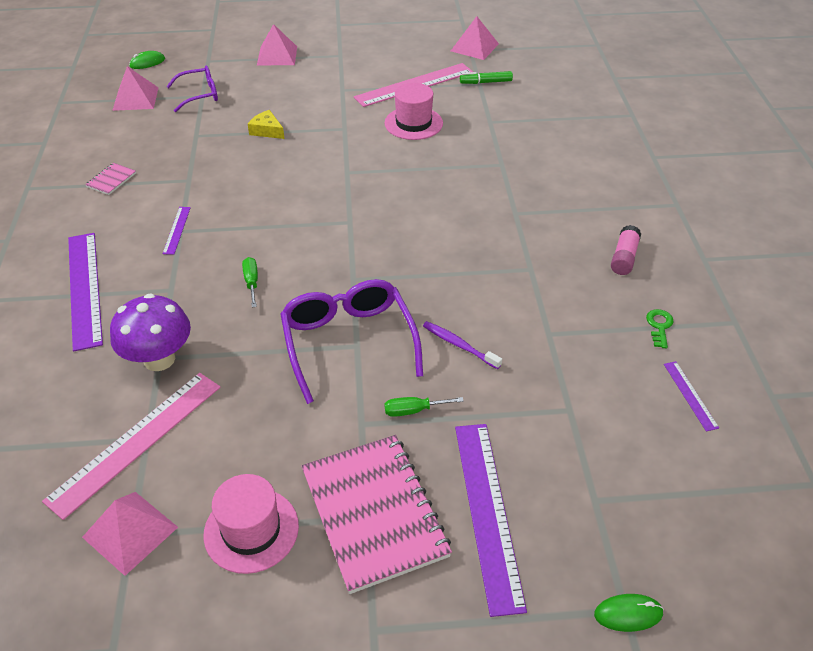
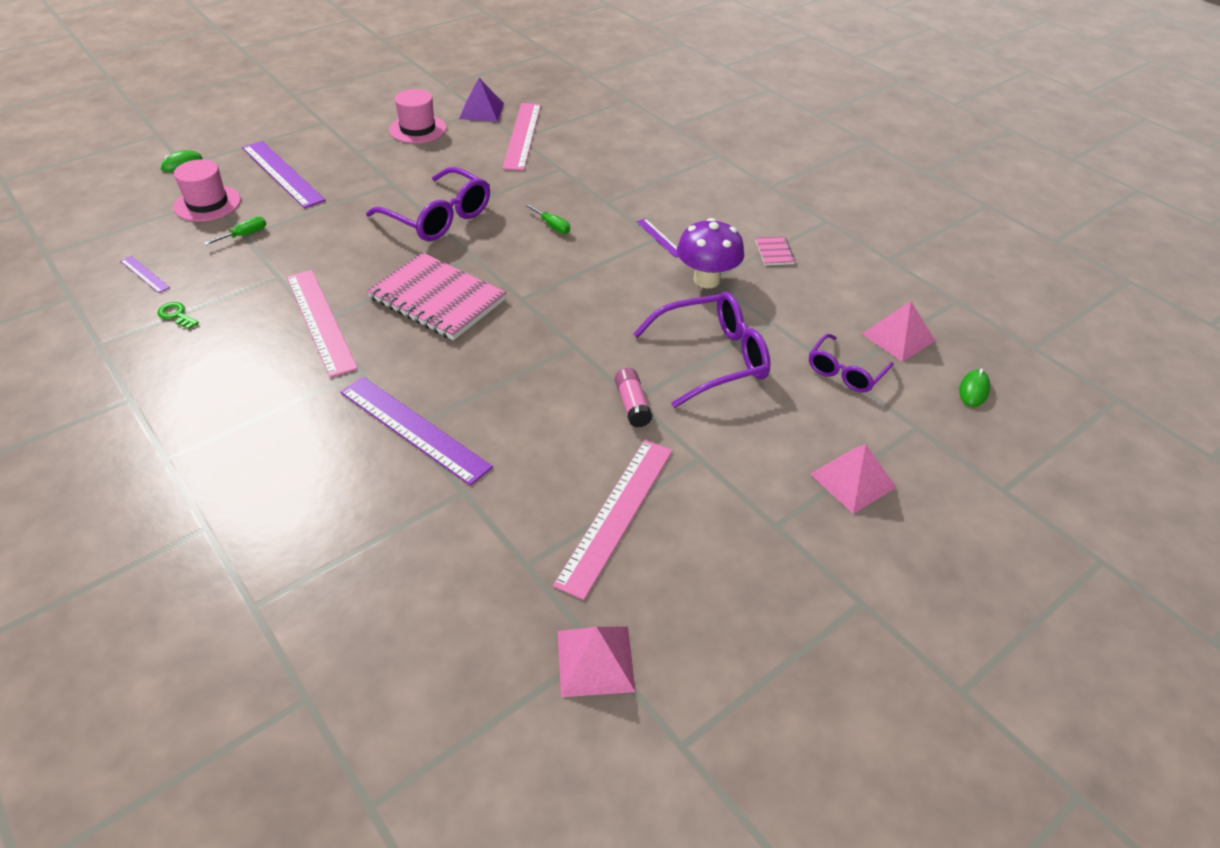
camera: 145 degrees right, 0 degrees up
purple ruler [68,233,103,351] -> purple ruler moved to [340,377,493,486]
pink pyramid [82,492,178,576] -> purple pyramid [459,78,504,122]
purple mushroom [110,293,191,371] -> purple mushroom moved to [677,218,744,288]
yellow cheese [248,110,285,139] -> purple glasses [633,292,771,408]
pink notebook [302,435,452,594] -> pink notebook moved to [367,252,507,340]
pink hat [384,83,443,140] -> pink hat moved to [174,159,241,222]
green screwdriver [384,397,464,417] -> green screwdriver moved to [204,217,266,245]
purple toothbrush [423,321,502,369] -> none
green marker [460,71,513,84] -> none
pink glue stick [611,225,641,275] -> pink glue stick moved to [615,368,653,428]
green key [646,309,674,348] -> green key turned 150 degrees clockwise [158,302,199,329]
none -> pink ruler [287,270,358,378]

